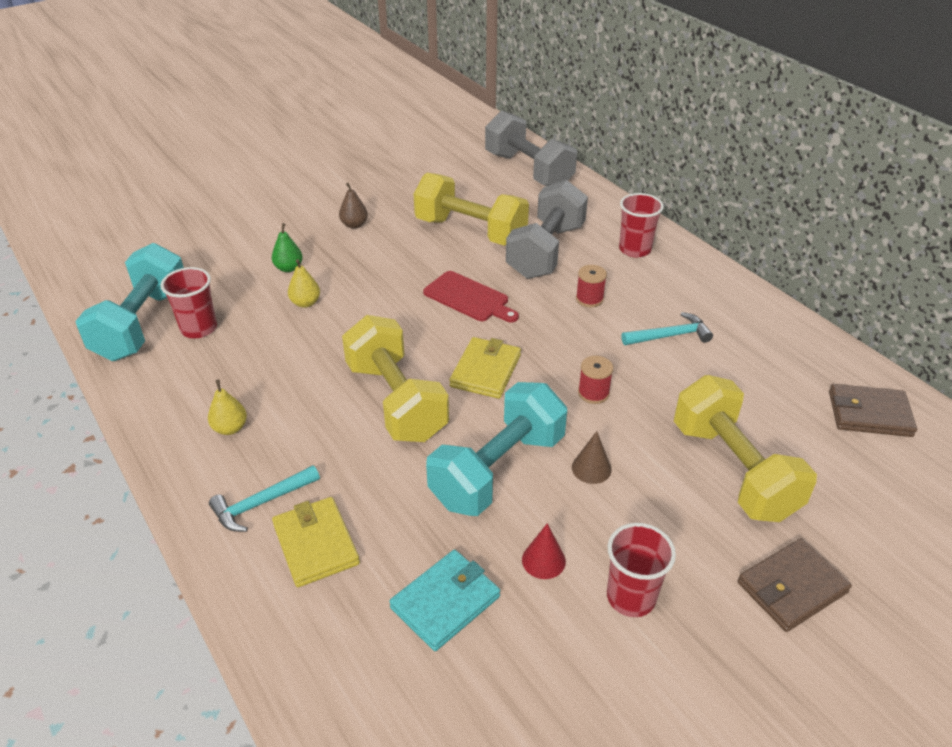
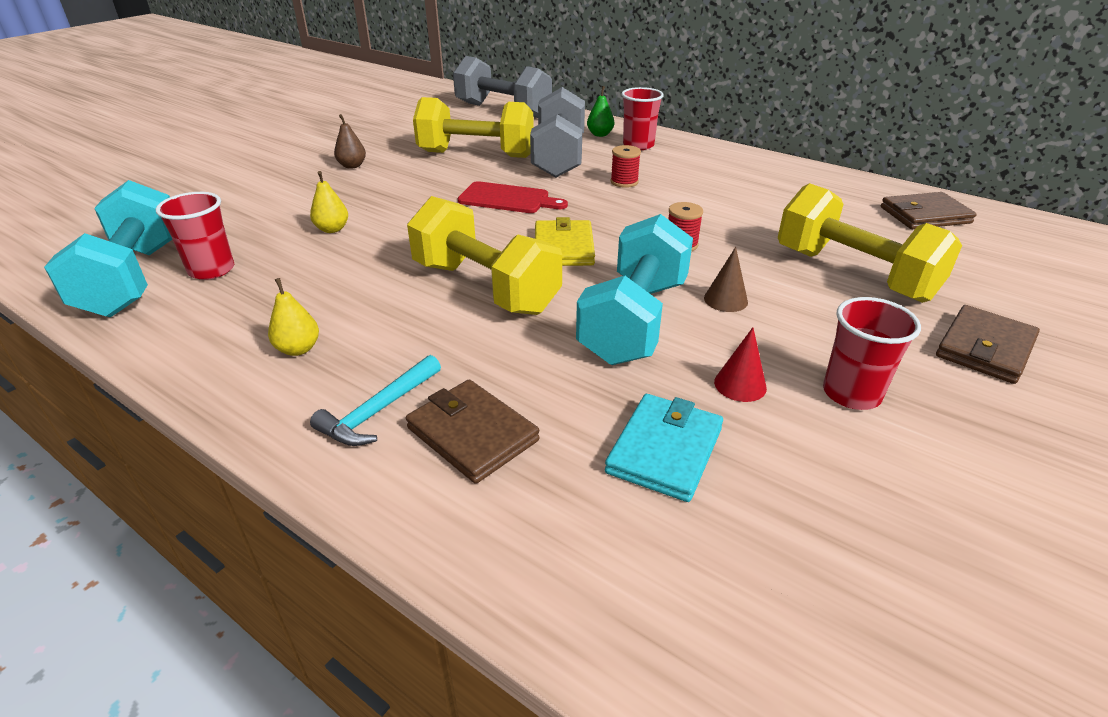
camera: 20 degrees left, 5 degrees down
green pear [272,223,303,272] -> green pear moved to [587,86,614,137]
yellow wallet [272,497,360,587] -> brown wallet [406,379,540,484]
turquoise hammer [622,312,713,345] -> none

